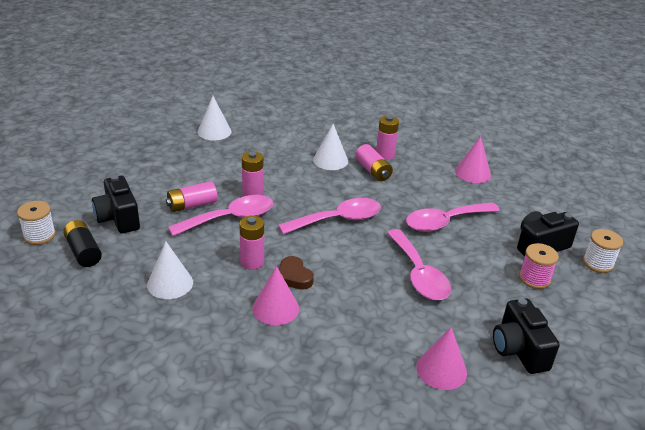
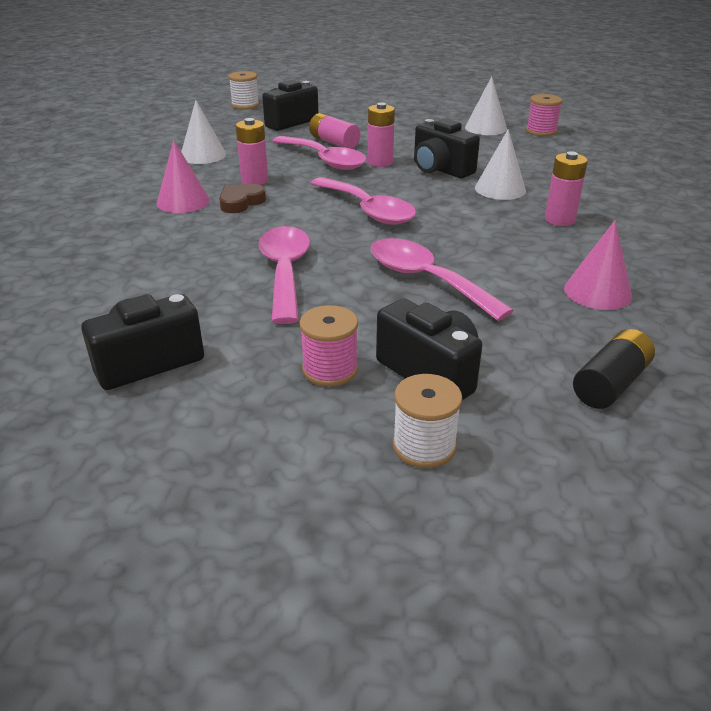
camera: 75 degrees right, 0 degrees up
black battery [63,220,102,267] -> black battery moved to [573,329,655,409]
pink battery [355,144,393,181] -> none
pink spoon [387,229,451,300] -> pink spoon turned 120 degrees clockwise [258,226,310,324]
pink cone [416,327,467,390] -> none
none -> black camera [414,119,480,178]
none -> pink spool [526,94,563,136]

